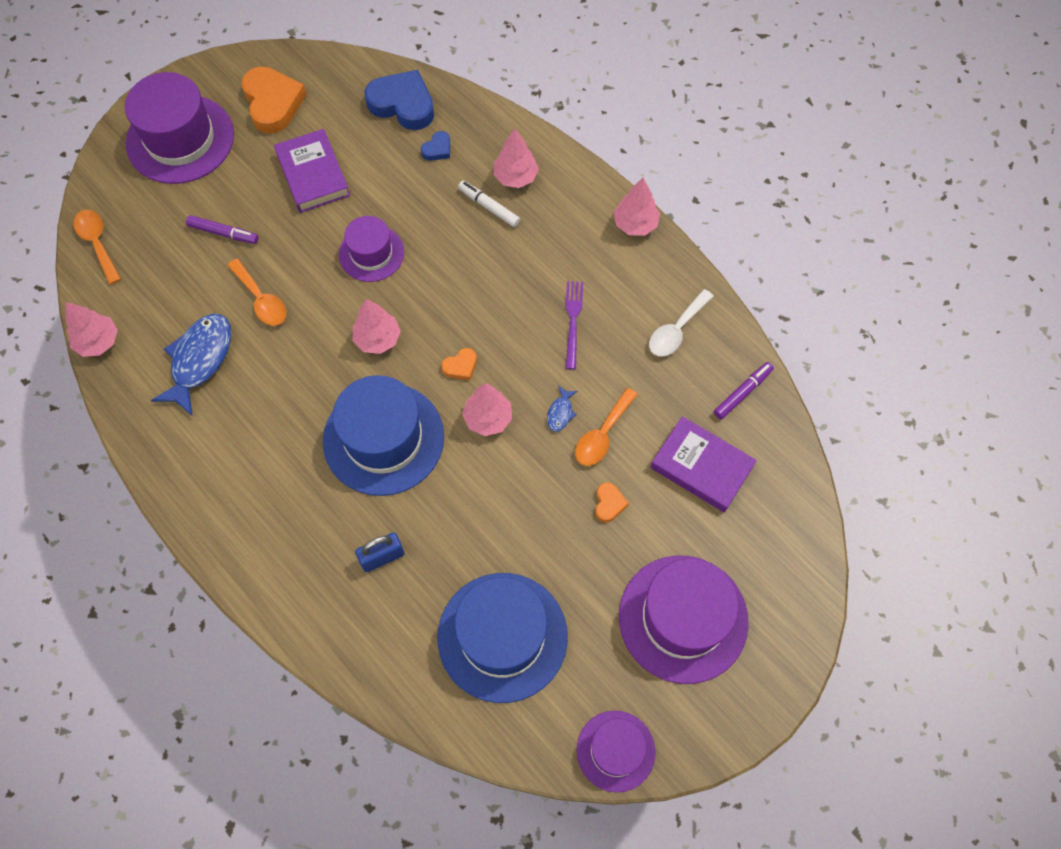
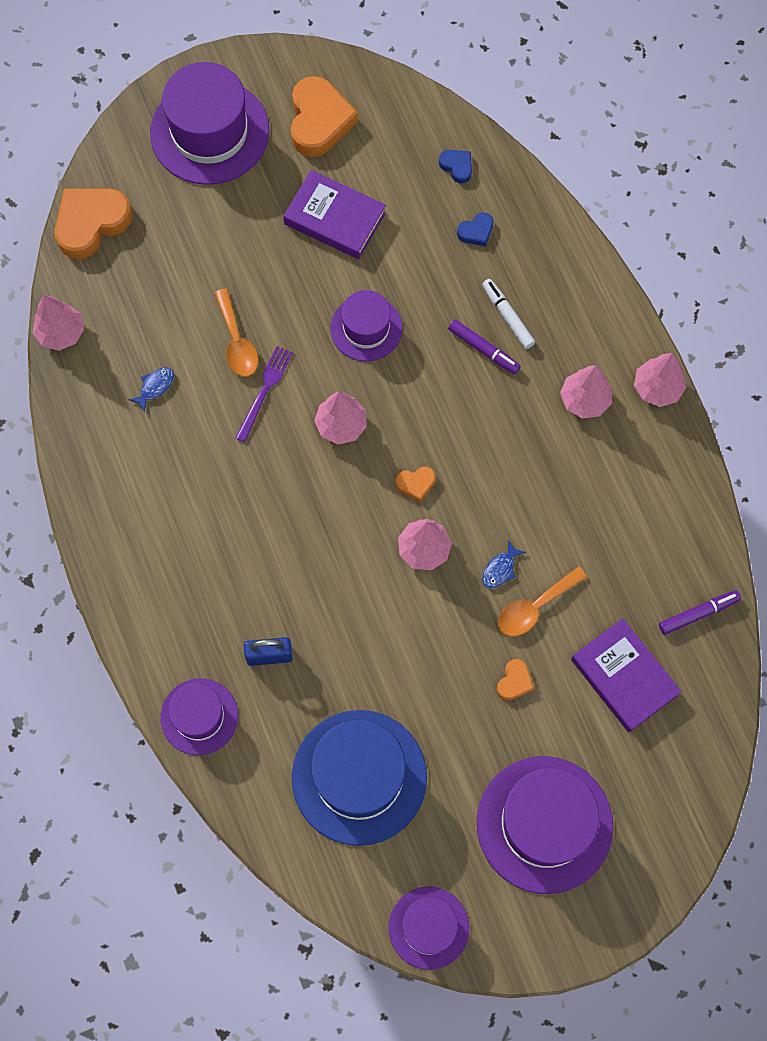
camera: 20 degrees right, 5 degrees up
orange spoon [74,210,121,284] -> orange heart [55,188,132,259]
blue fish [151,314,231,416] -> blue fish [128,367,174,412], size x0.44
purple marker [186,215,259,244] -> purple marker moved to [448,319,521,374]
purple book [274,129,350,213] -> purple book turned 60 degrees counterclockwise [283,170,386,259]
blue hat [323,375,444,496] -> none
blue heart [364,70,434,130] -> blue heart [439,150,472,184], size x0.47
pink tree [494,128,539,188] -> pink tree moved to [560,365,612,419]
purple fork [566,281,583,370] -> purple fork moved to [236,346,293,442]
white spoon [649,289,714,357] -> none
none -> purple hat [160,678,238,755]

